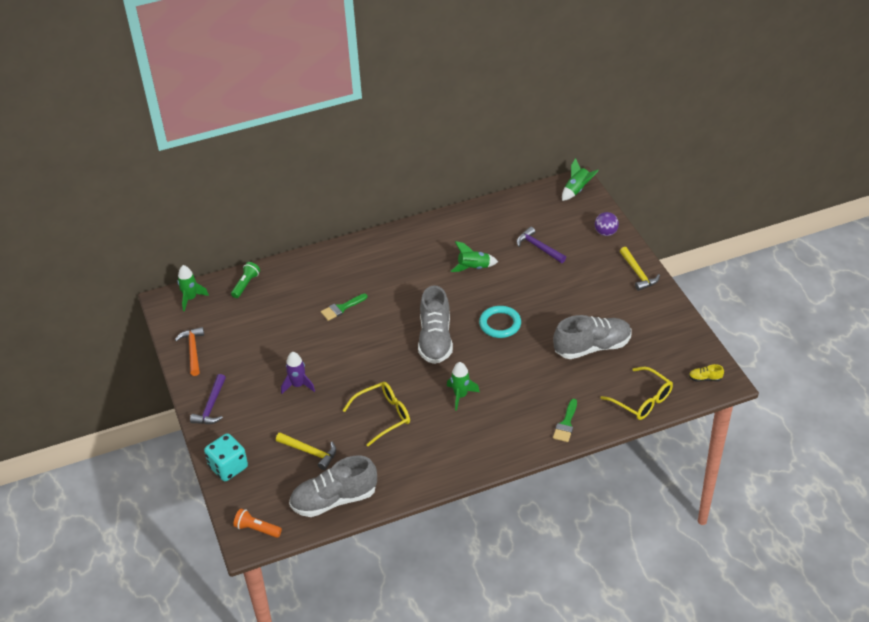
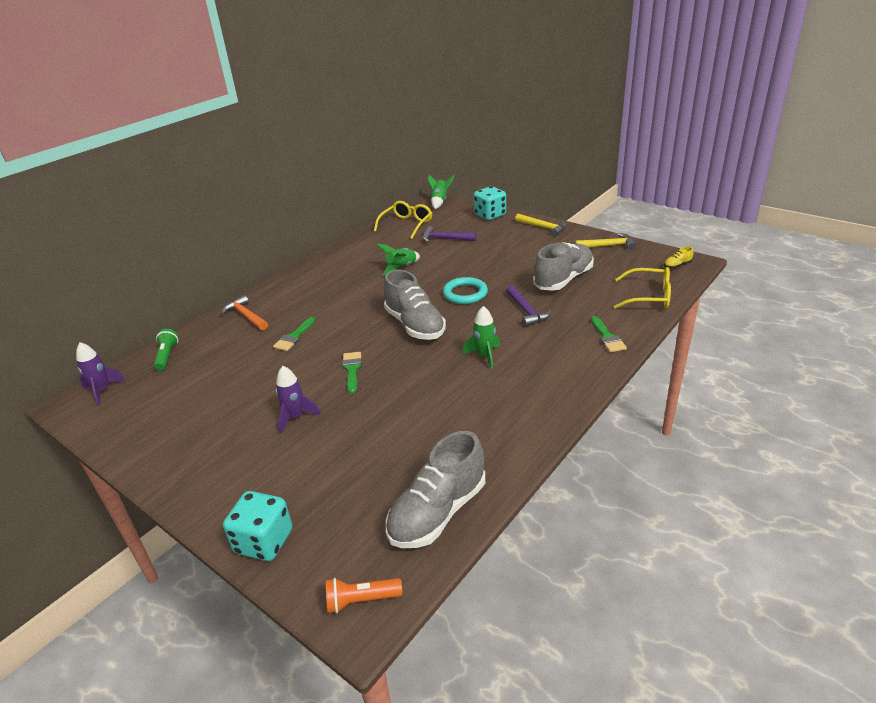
camera: 30 degrees left, 10 degrees down
orange hammer [175,327,204,376] -> orange hammer moved to [221,295,268,330]
green rocket [177,265,209,311] -> purple rocket [76,342,125,405]
purple hammer [190,374,226,424] -> purple hammer moved to [506,285,552,327]
yellow hammer [276,433,336,470] -> yellow hammer moved to [575,233,636,250]
yellow glasses [343,382,410,446] -> yellow glasses moved to [374,201,432,239]
purple ball [595,212,619,236] -> turquoise dice [474,186,506,220]
none -> green brush [342,352,362,394]

